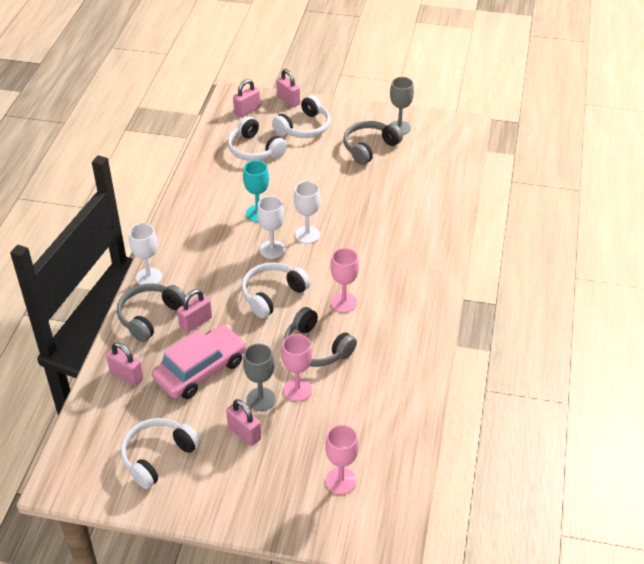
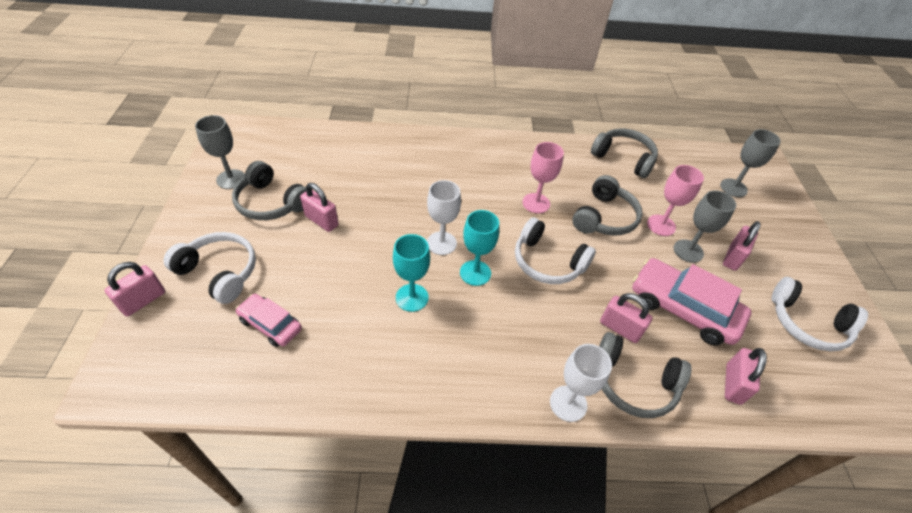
camera: 105 degrees left, 5 degrees up
white headphones [228,116,287,161] -> pink car [236,294,302,347]
pink padlock [233,79,260,117] -> pink padlock moved to [300,183,339,232]
white goblet [257,196,285,259] -> turquoise goblet [460,210,499,286]
pink goblet [325,425,359,495] -> grey goblet [720,129,781,197]
none -> grey headphones [591,128,658,178]

